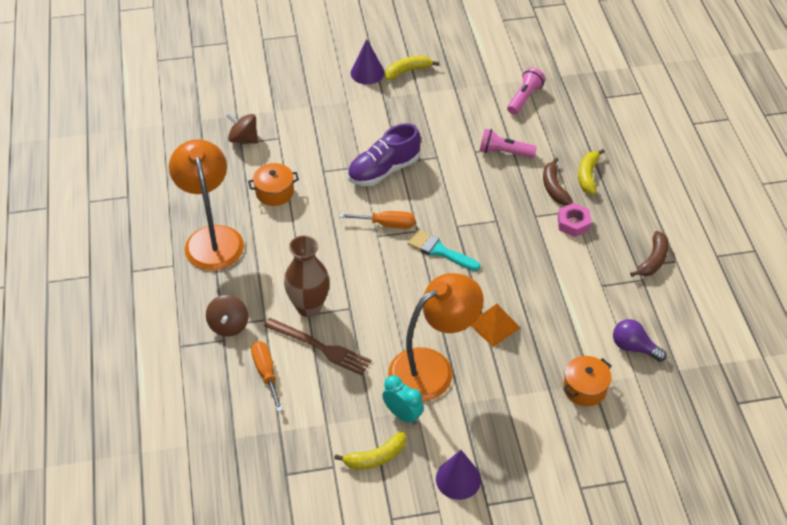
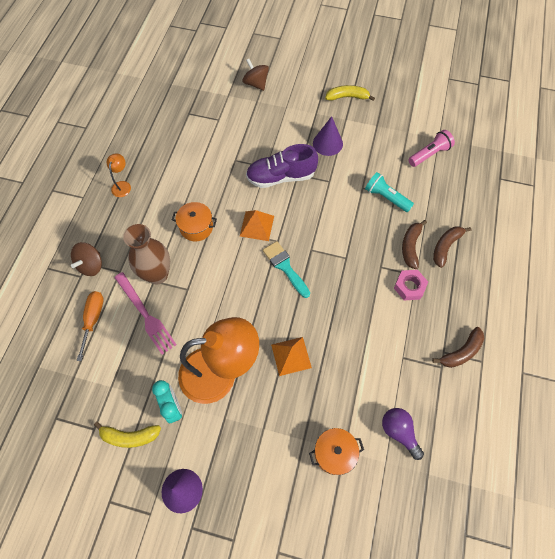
camera: 25 degrees right, 15 degrees up
orange lamp [169,139,244,271] -> orange lamp [107,153,131,197], size x0.41
brown spinning top [226,113,258,144] -> brown spinning top moved to [243,59,269,91]
orange pot [248,163,299,206] -> orange pot moved to [172,202,217,242]
brown fork [264,318,372,376] -> pink fork [114,272,177,355]
orange screwdriver [339,211,415,229] -> orange pyramid [240,210,274,241]
purple cone [350,39,385,85] -> purple cone moved to [313,116,343,156]
pink flashlight [480,129,537,158] -> turquoise flashlight [365,172,414,212]
yellow banana [578,149,605,195] -> brown banana [433,226,472,268]

